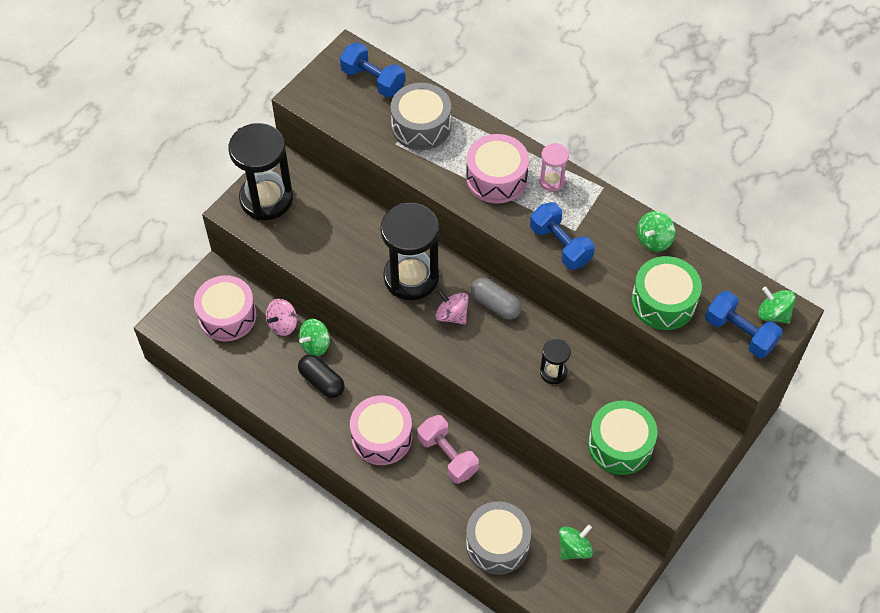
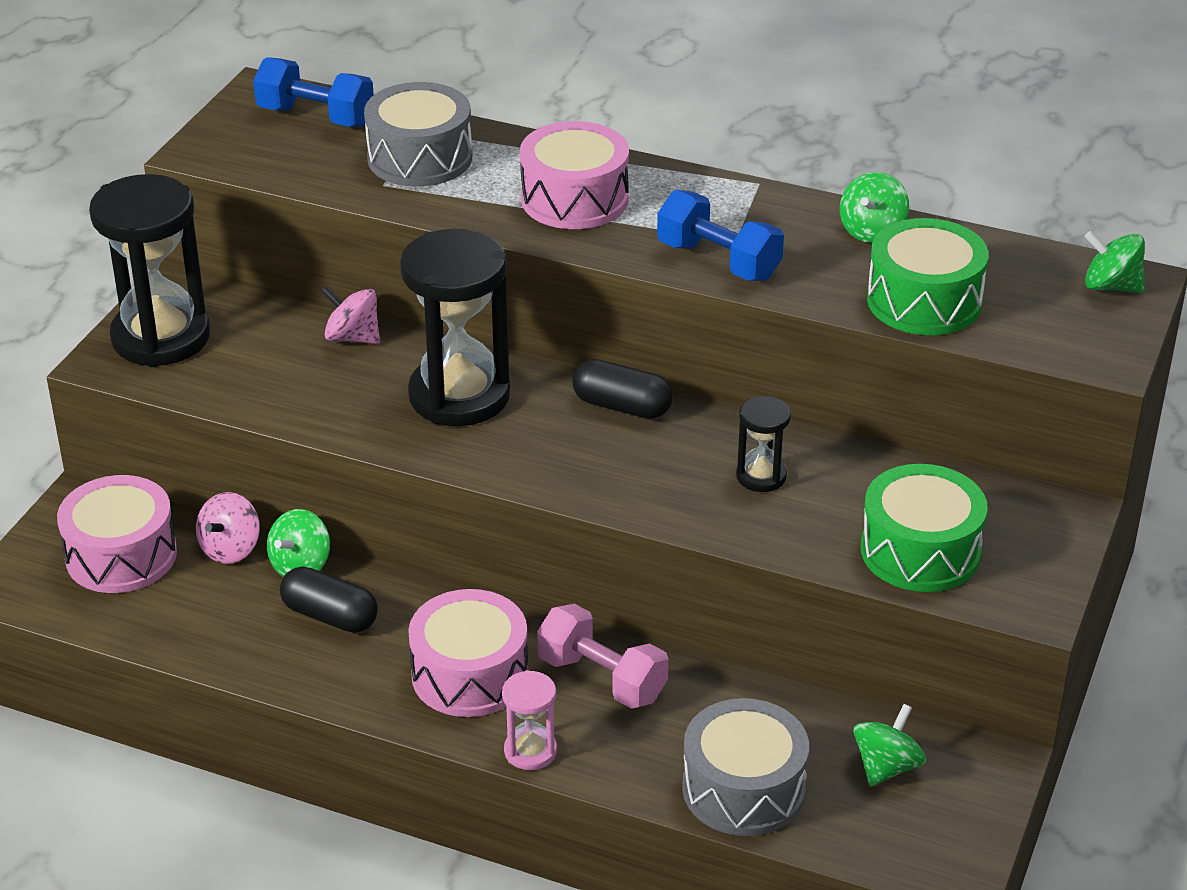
camera: 15 degrees left, 20 degrees down
pink spinning top [436,289,469,325] -> pink spinning top moved to [321,286,380,344]
grey capsule [470,278,522,320] -> black capsule [572,359,673,419]
pink hourglass [539,143,569,191] -> pink hourglass moved to [502,670,557,770]
blue dumbbell [705,291,783,358] -> none

